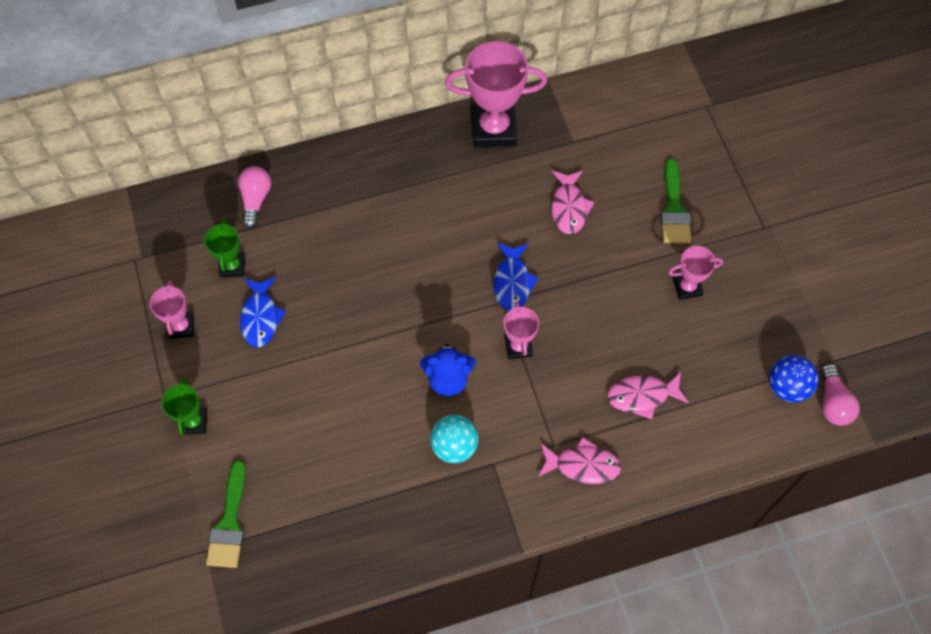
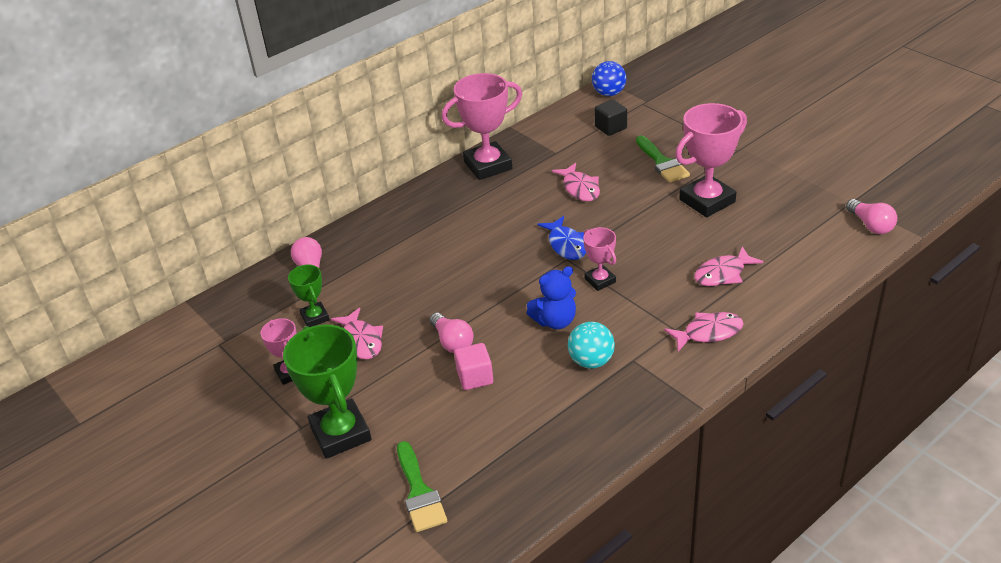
camera: 20 degrees left, 25 degrees down
green trophy [161,377,207,435] -> green trophy [283,325,371,459], size x1.88
blue fish [240,277,286,347] -> pink fish [331,308,383,359]
pink trophy [668,246,723,300] -> pink trophy [675,103,747,217], size x1.88
blue ball [769,355,819,402] -> blue ball moved to [592,61,626,96]
none -> pink light bulb [430,313,474,353]
none -> pink cube [454,343,493,390]
none -> black cube [595,99,627,136]

